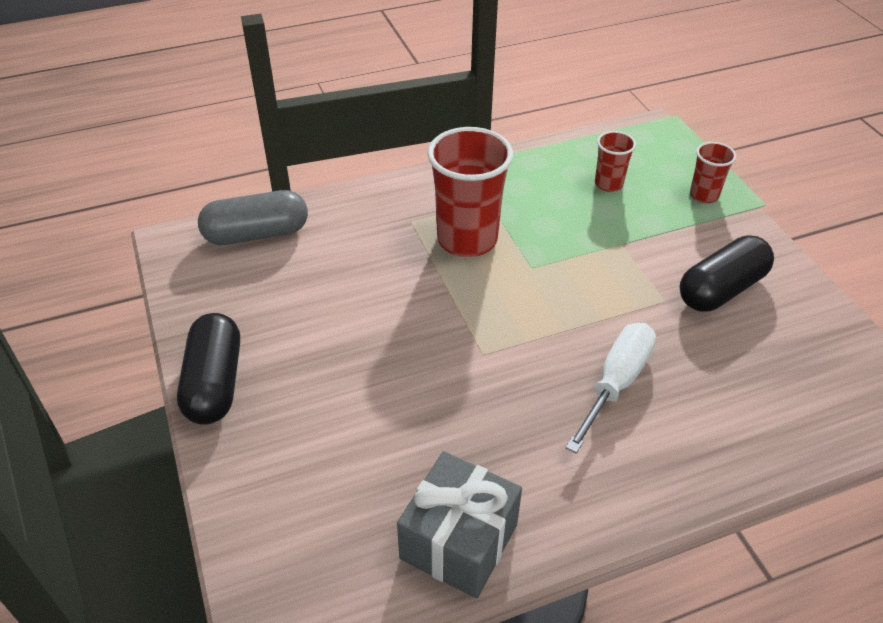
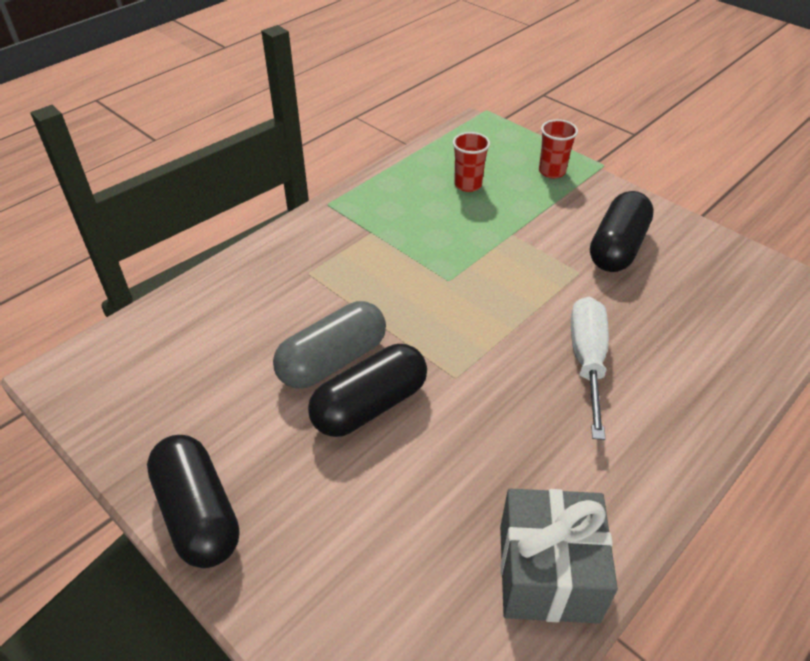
camera: 25 degrees left, 0 degrees up
grey capsule [198,190,308,245] -> grey capsule moved to [273,301,386,389]
red cup [427,127,513,257] -> none
none -> black capsule [308,344,427,437]

